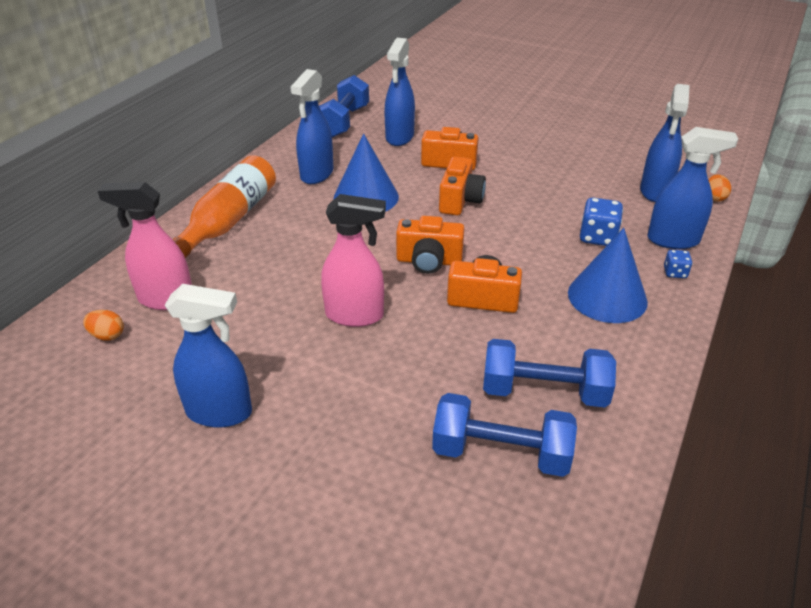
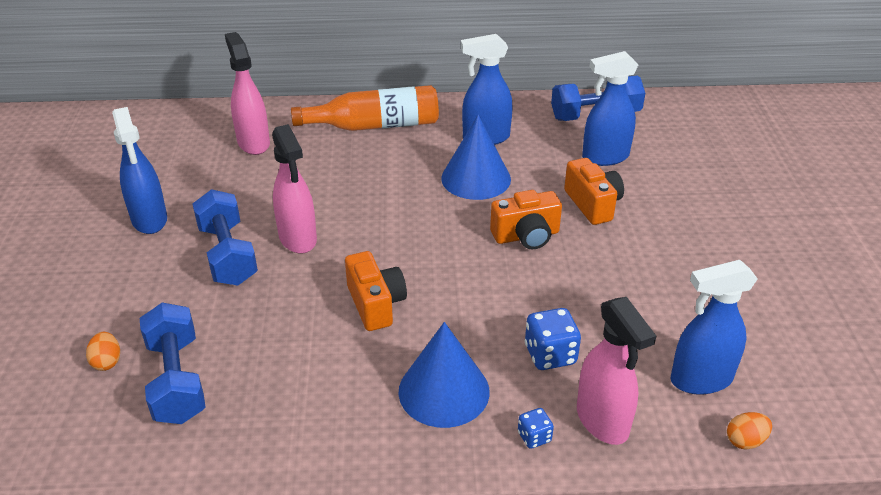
camera: 60 degrees right, 0 degrees up
orange egg [83,310,124,341] -> orange egg moved to [86,332,120,371]
orange camera [396,216,464,274] -> none
blue dumbbell [483,339,616,407] -> blue dumbbell moved to [192,189,258,285]
blue spray bottle [648,127,738,249] -> pink spray bottle [577,297,656,445]

